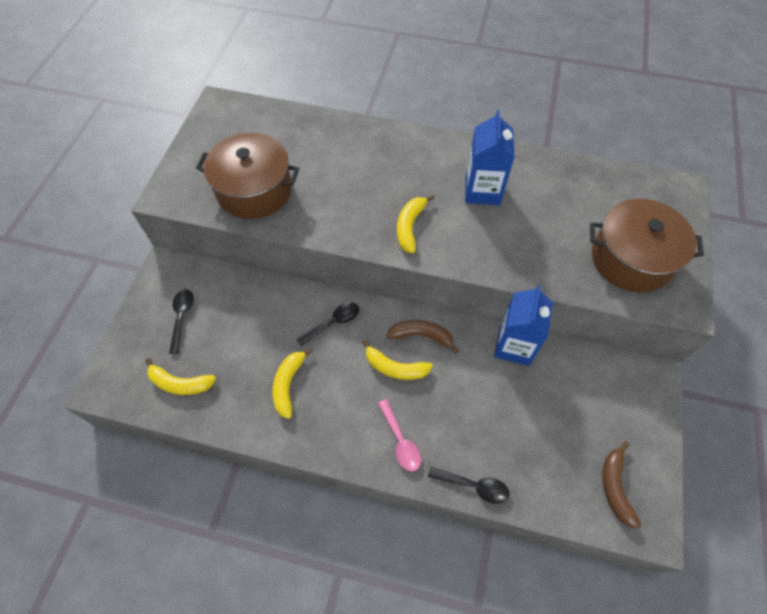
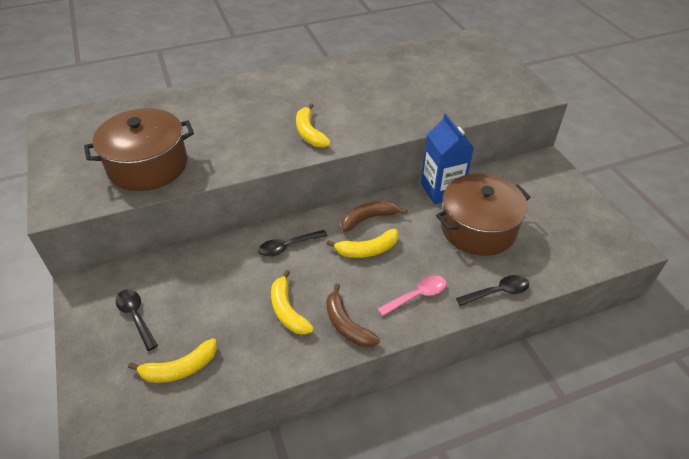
camera: 35 degrees left, 15 degrees down
black spoon [296,302,359,346] -> black spoon turned 135 degrees counterclockwise [258,230,327,257]
pink spoon [378,399,421,471] -> pink spoon turned 60 degrees counterclockwise [377,275,446,316]
blue carton [465,110,515,205] -> none
brown pot [590,199,704,293] -> brown pot moved to [436,173,530,256]
brown banana [602,441,641,528] -> brown banana moved to [326,284,380,347]

